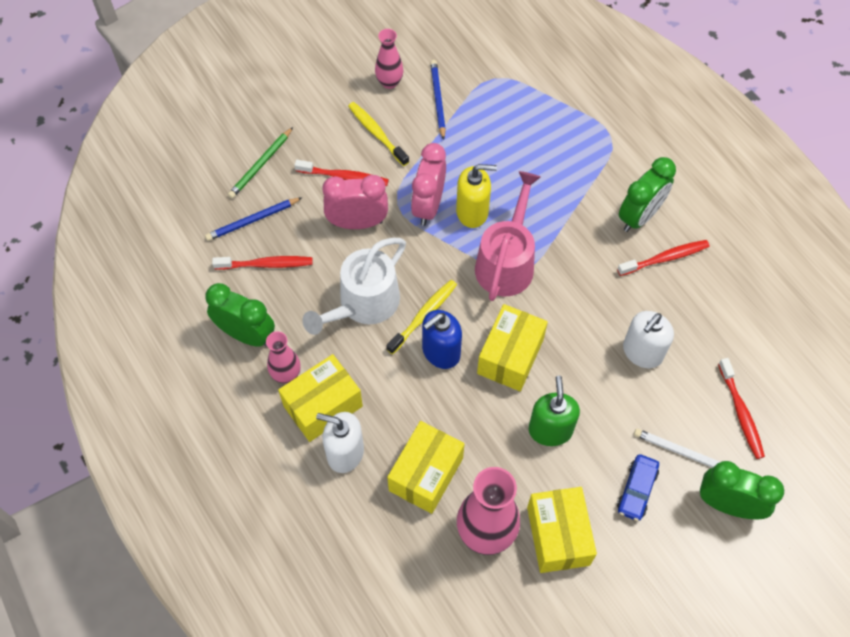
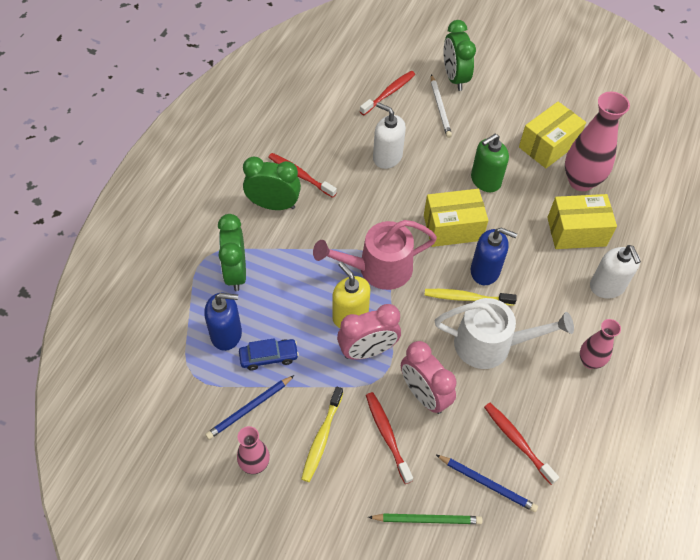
camera: 125 degrees left, 5 degrees down
green clock [205,283,275,347] -> green clock moved to [218,214,246,291]
yellow box [278,354,363,442] -> none
blue car [617,454,659,521] -> blue car moved to [239,338,299,370]
white soap dispenser [623,311,674,368] -> white soap dispenser turned 150 degrees counterclockwise [373,102,406,169]
none -> blue soap dispenser [204,292,242,351]

